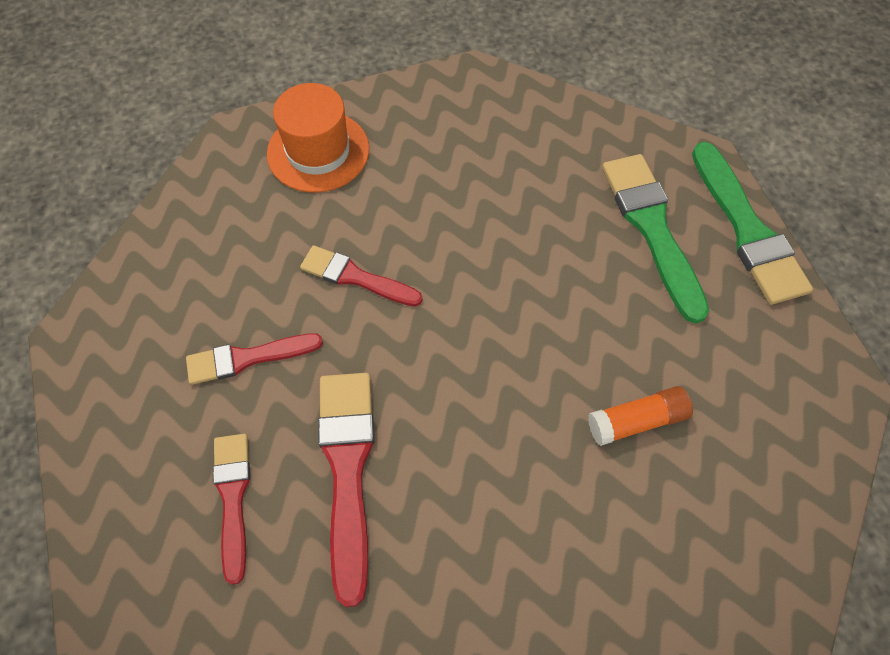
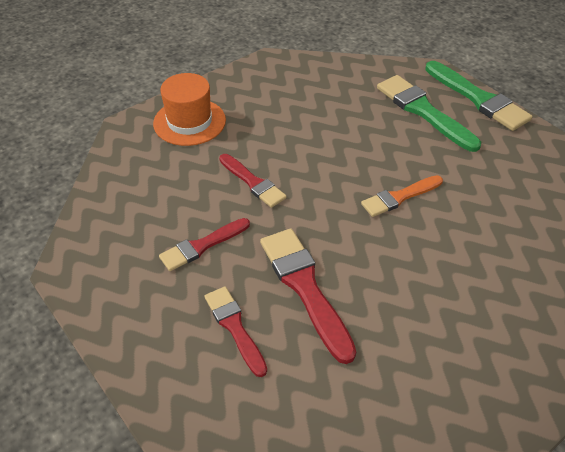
camera: 20 degrees left, 15 degrees down
red brush [300,245,423,307] -> red brush turned 135 degrees counterclockwise [219,154,287,208]
orange glue stick [588,386,693,446] -> none
none -> orange brush [361,175,443,217]

